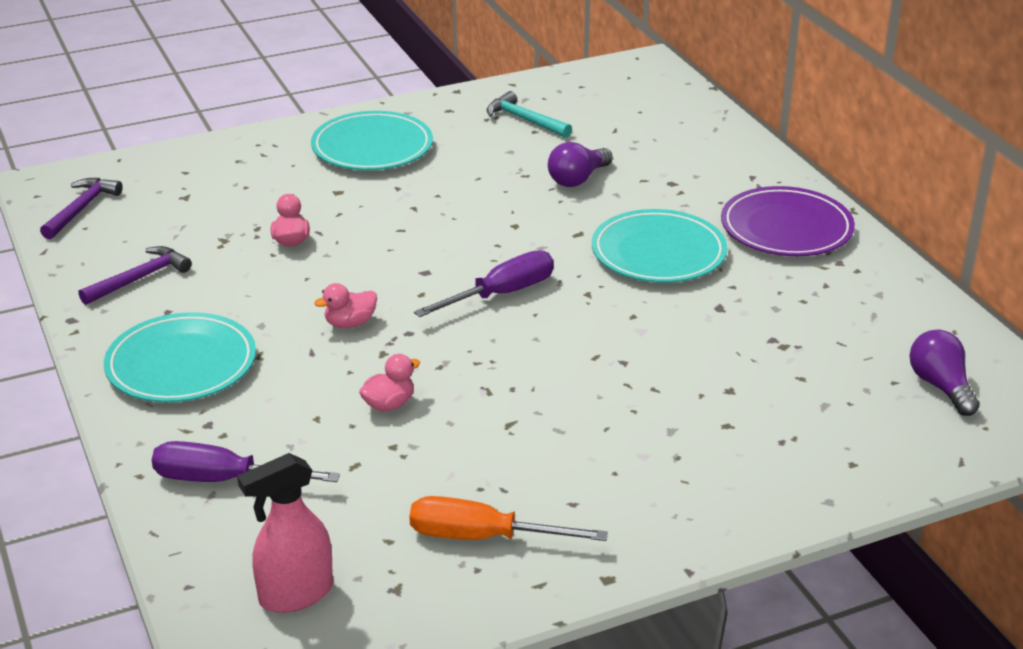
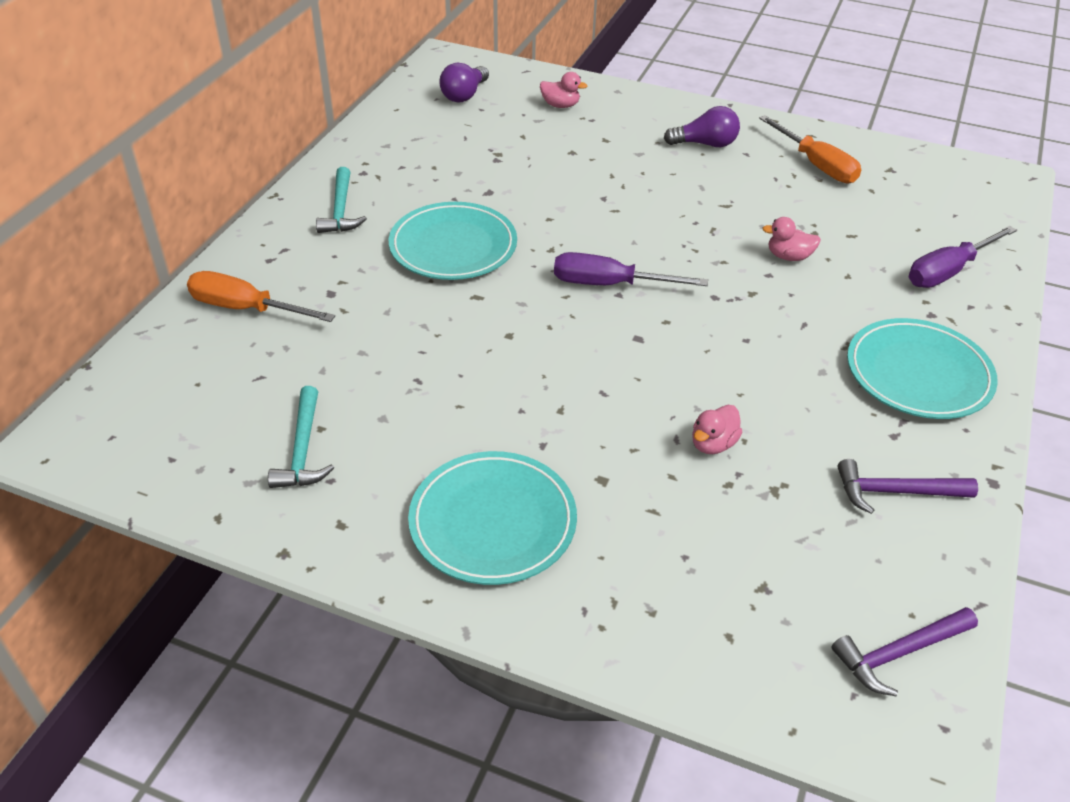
camera: 135 degrees left, 10 degrees up
purple screwdriver [152,441,340,482] -> purple screwdriver turned 90 degrees clockwise [909,226,1017,288]
pink spray bottle [237,453,333,613] -> none
pink duck [314,283,377,328] -> pink duck moved to [540,72,587,108]
purple light bulb [548,142,613,187] -> purple light bulb moved to [664,106,740,147]
purple plate [721,186,855,256] -> turquoise hammer [316,167,367,233]
none -> orange screwdriver [187,271,335,322]

